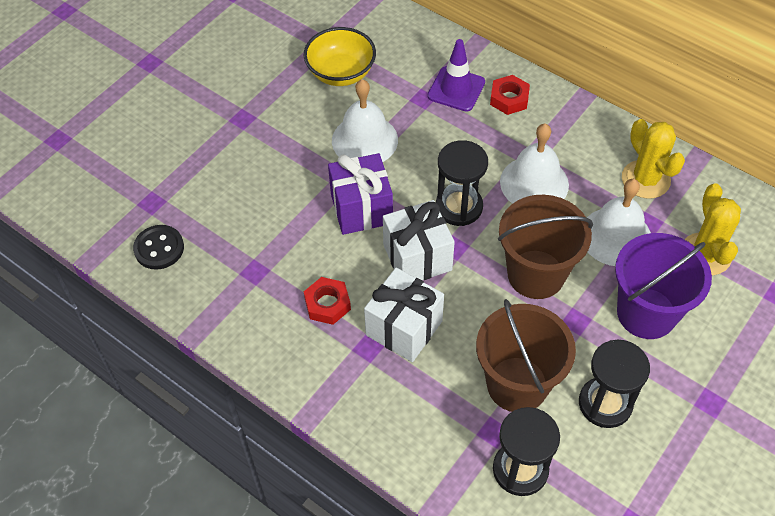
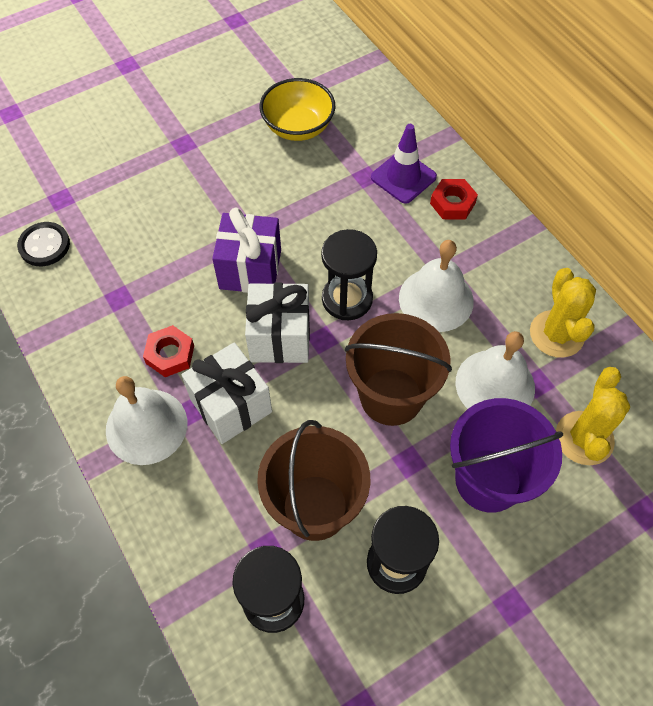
camera: 20 degrees right, 5 degrees up
white bell [332,79,398,162] -> white bell moved to [106,376,187,465]

